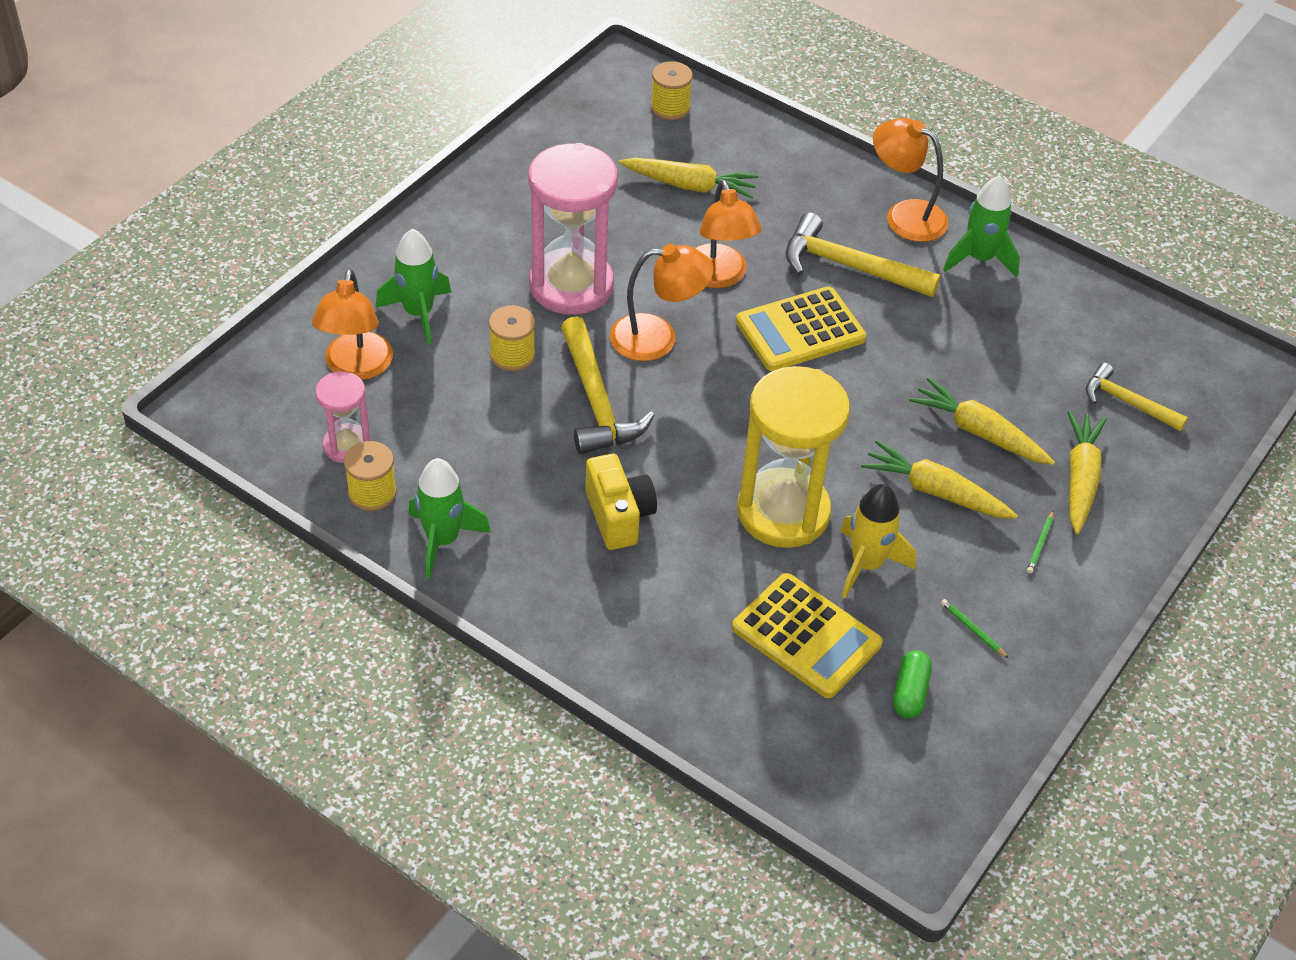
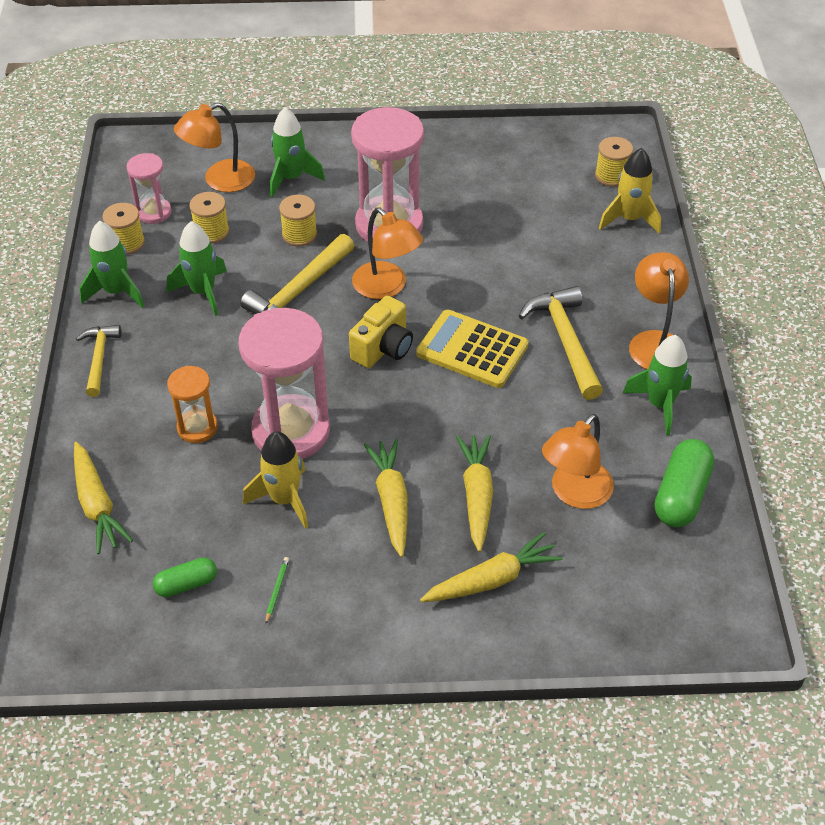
camera: 55 degrees right, 0 degrees up
yellow camera [586,454,657,550] -> yellow camera moved to [349,296,413,368]
yellow carrot [619,158,759,199] -> yellow carrot moved to [74,442,133,554]
orange lamp [695,180,762,288] -> orange lamp moved to [542,414,614,509]
yellow calculator [732,573,883,698] -> none
yellow hourglass [737,366,850,548] -> pink hourglass [239,308,330,459]
green pencil [1027,510,1054,574] -> none
yellow hammer [1086,363,1188,431] -> yellow hammer moved to [76,325,121,397]
none -> green rocket [167,221,227,316]
none -> orange hourglass [167,366,218,443]
none -> yellow spool [189,192,229,243]
none -> yellow rocket [599,148,661,234]
none -> green capsule [655,439,714,527]

